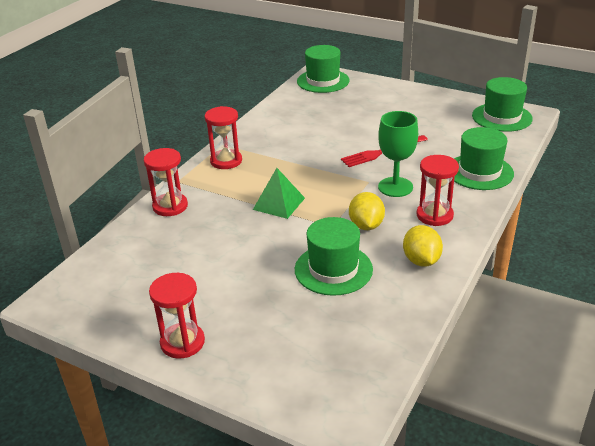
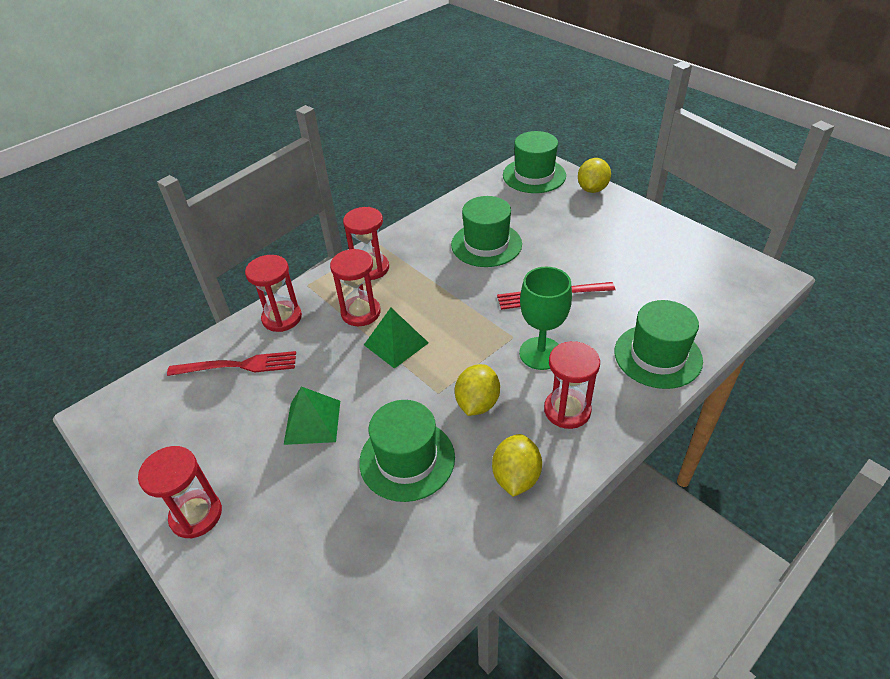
camera: 20 degrees right, 10 degrees up
green hat [472,77,533,132] -> green hat moved to [451,196,522,267]
none -> red fork [167,351,296,376]
none -> green pyramid [284,386,340,445]
none -> red hourglass [330,249,381,326]
none -> yellow lemon [578,158,611,193]

